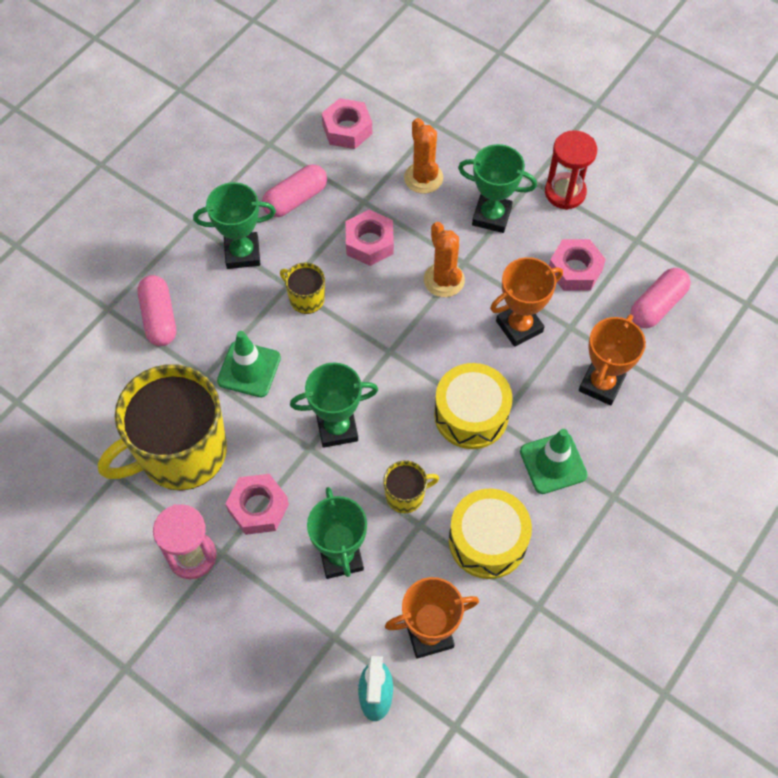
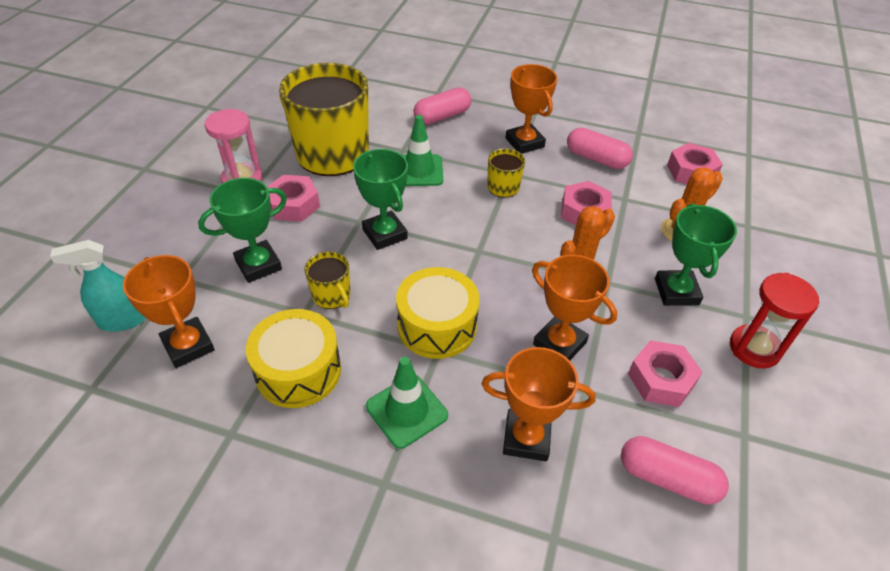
camera: 70 degrees right, 15 degrees down
green trophy [193,182,276,269] -> orange trophy [505,64,557,154]

